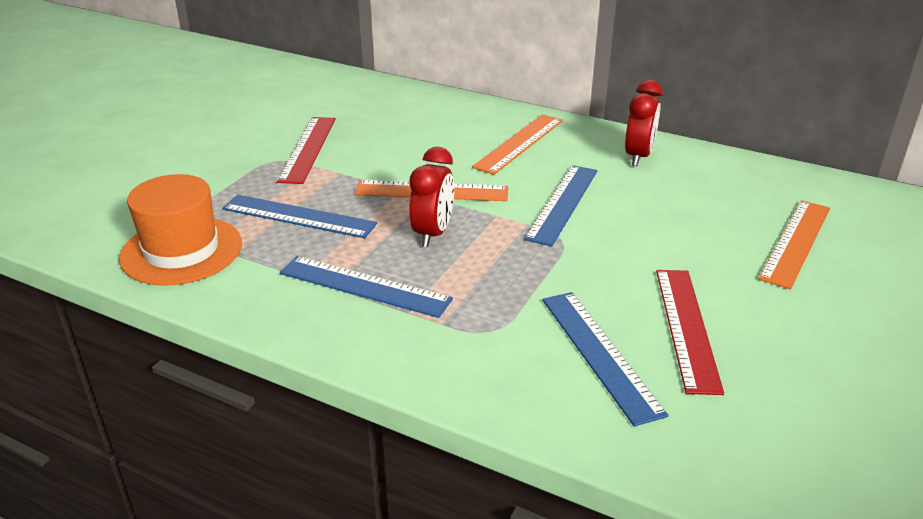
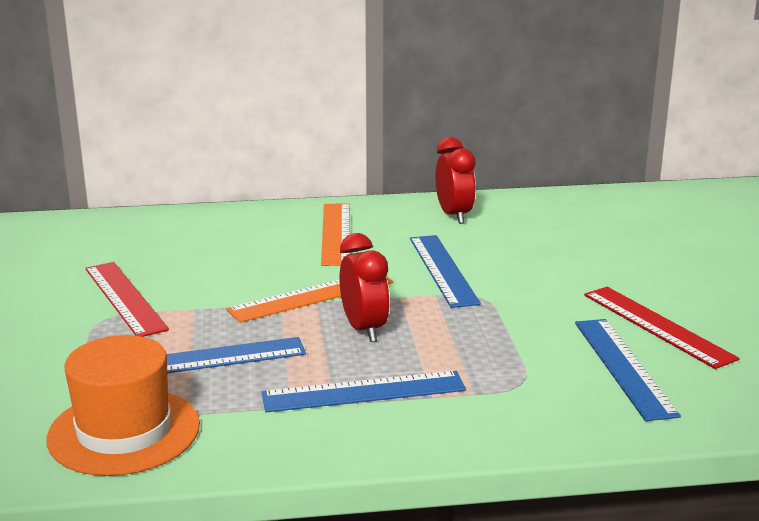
camera: 35 degrees left, 10 degrees down
blue ruler [542,292,668,426] -> blue ruler turned 45 degrees clockwise [575,319,681,421]
orange ruler [758,200,830,289] -> none

